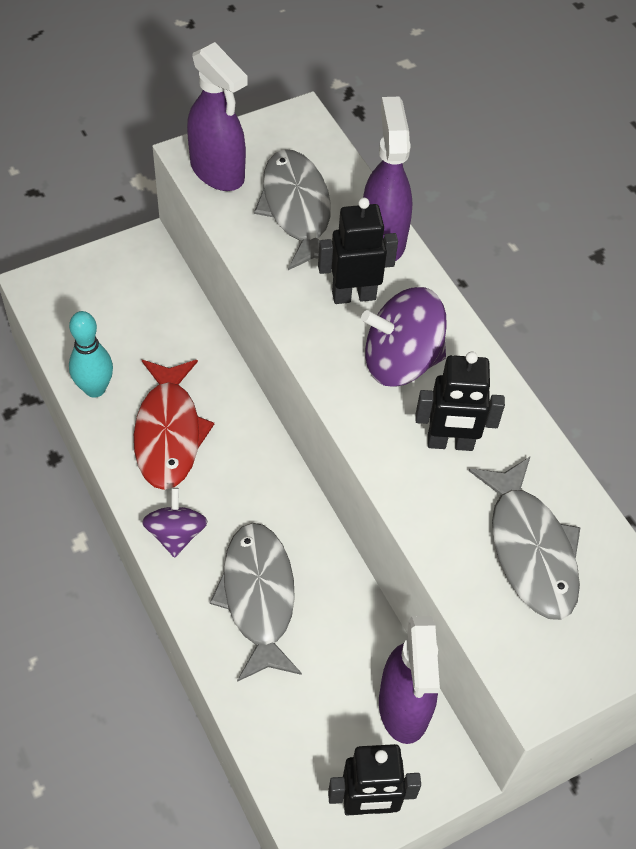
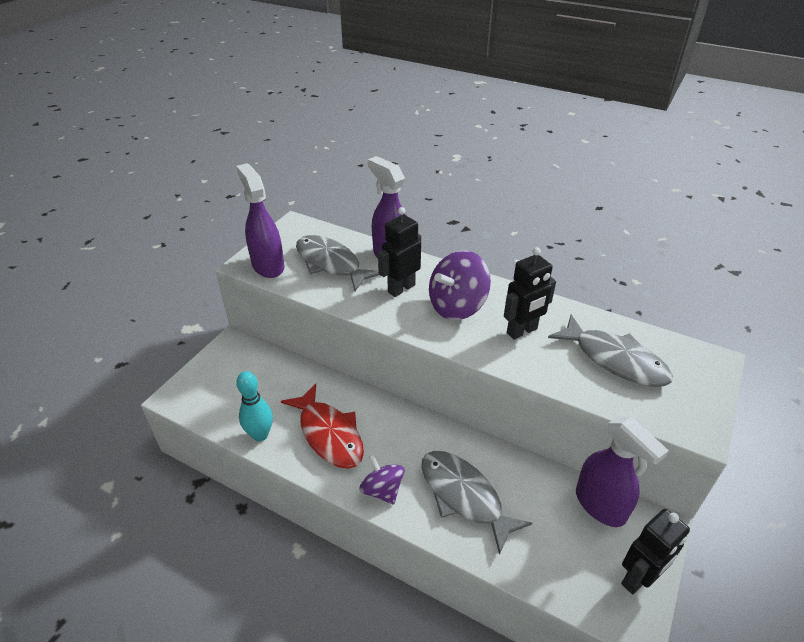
camera: 30 degrees left, 15 degrees down
purple spray bottle [187,42,248,191] -> purple spray bottle turned 135 degrees counterclockwise [236,163,284,278]

